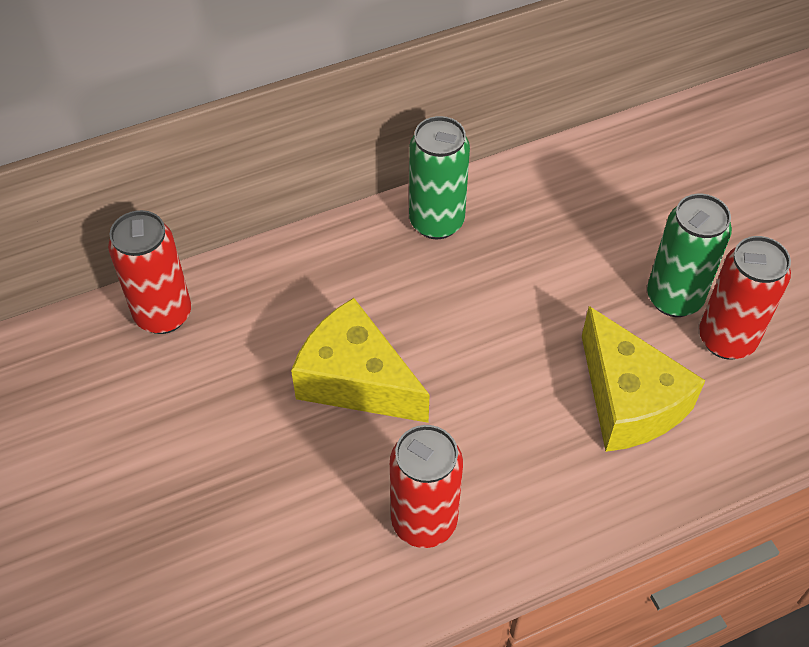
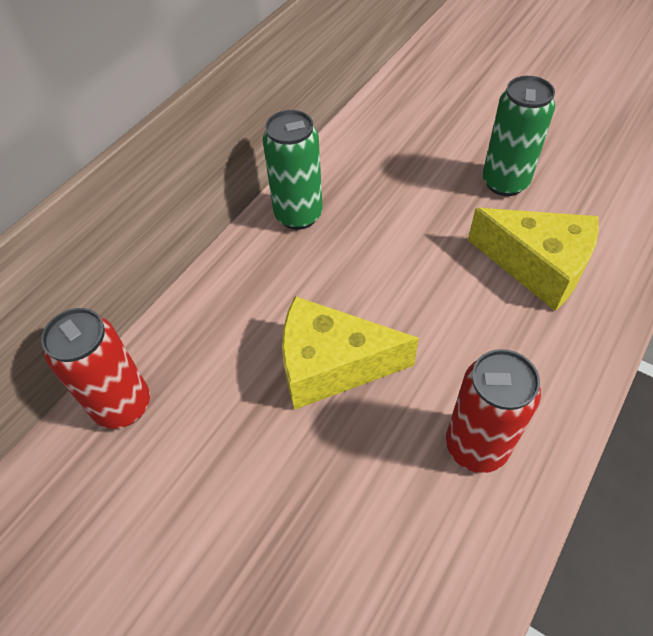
camera: 30 degrees left, 0 degrees up
red can [699,236,791,360] -> none

